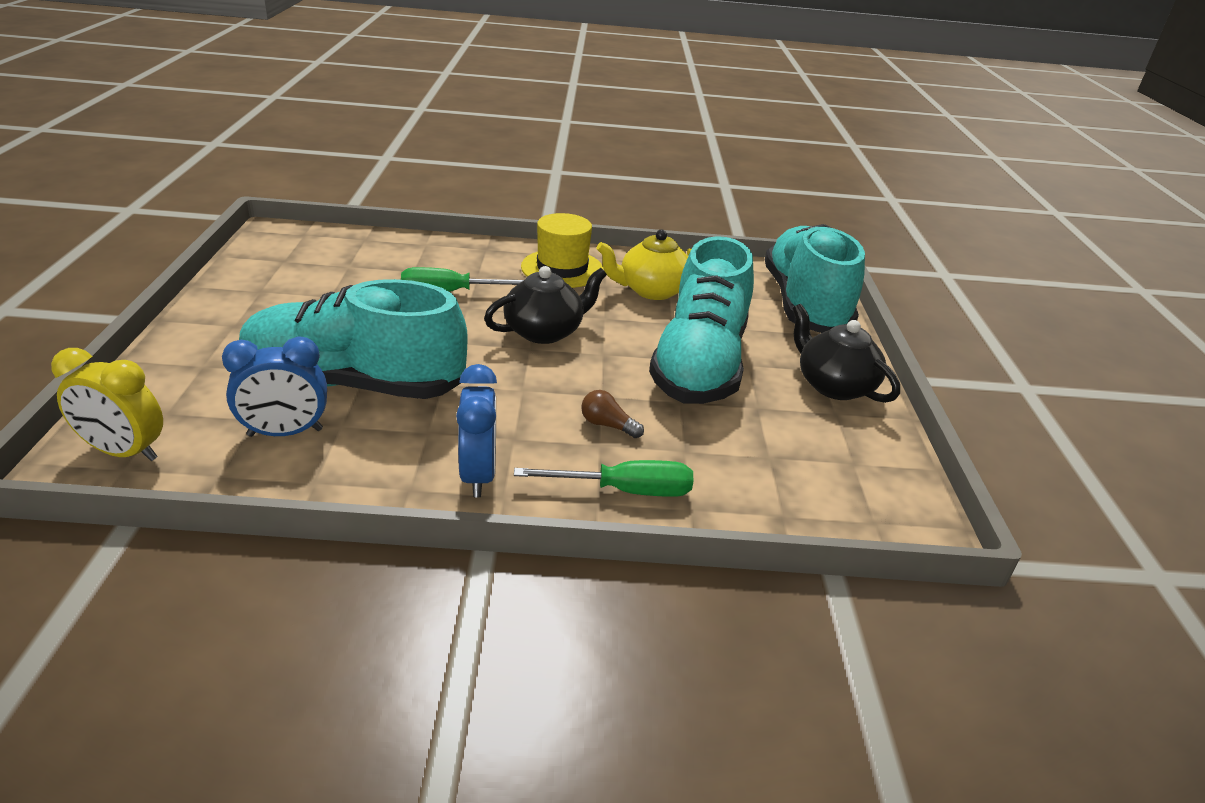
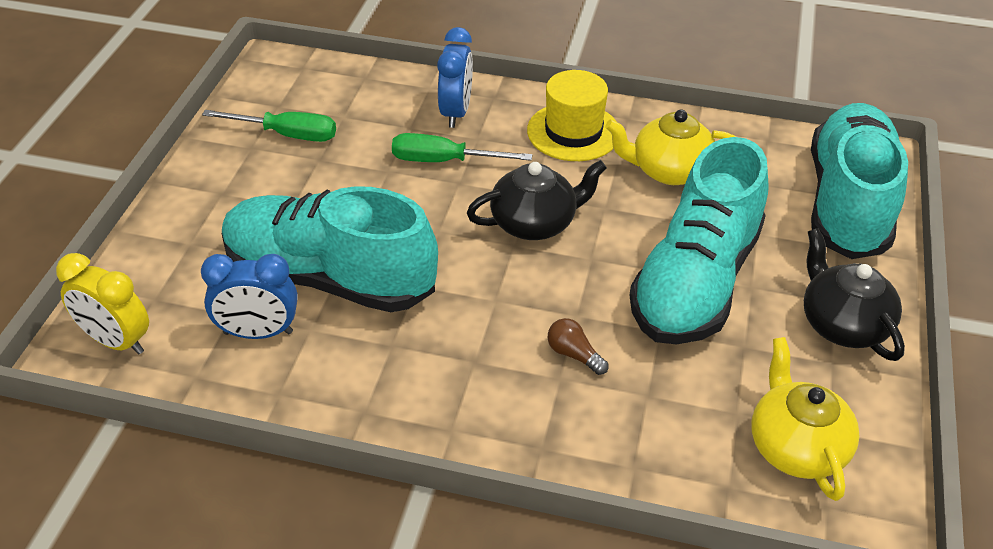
camera: 15 degrees right, 10 degrees up
blue clock [456,364,497,497] -> blue clock moved to [437,27,473,128]
green screwdriver [514,460,693,497] -> green screwdriver moved to [202,110,336,142]
none -> yellow teapot [751,337,860,501]

